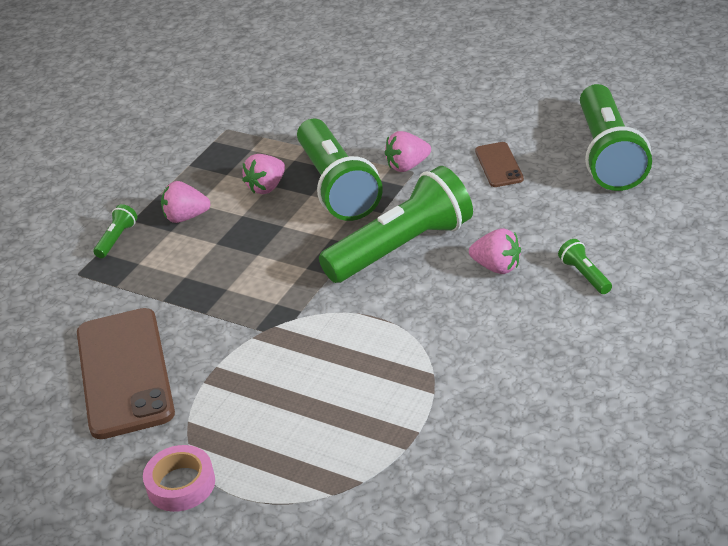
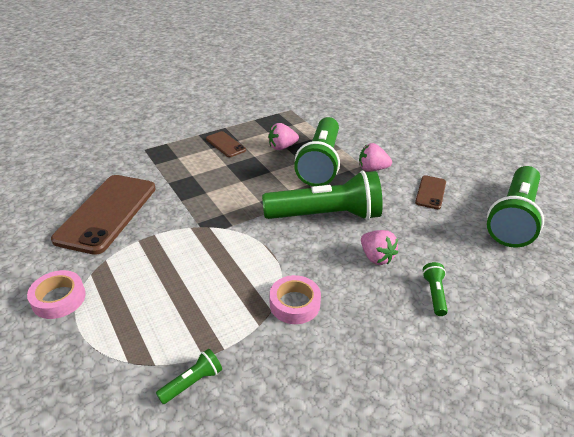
camera: 25 degrees right, 0 degrees up
green flashlight [93,204,137,258] -> green flashlight moved to [156,349,222,404]
pink strawberry [161,181,211,223] -> brown phone [206,131,246,157]
none -> pink tape [270,275,321,324]

